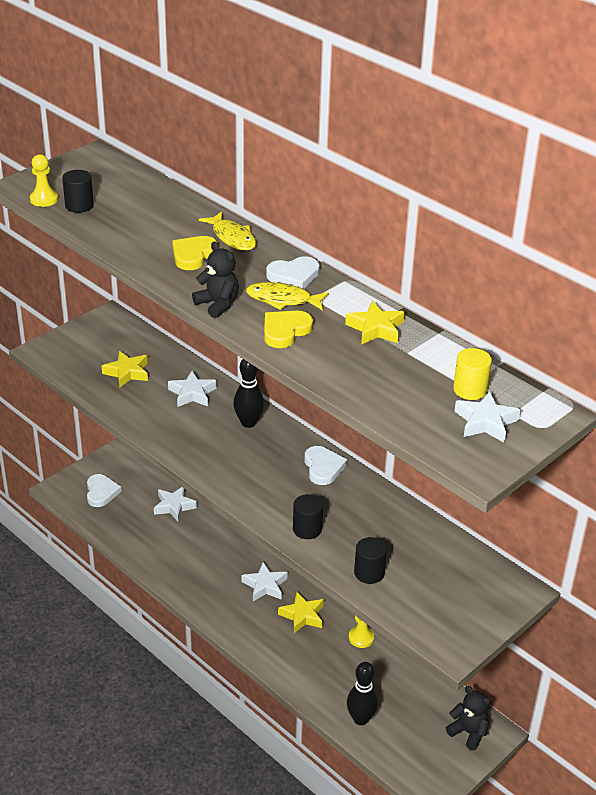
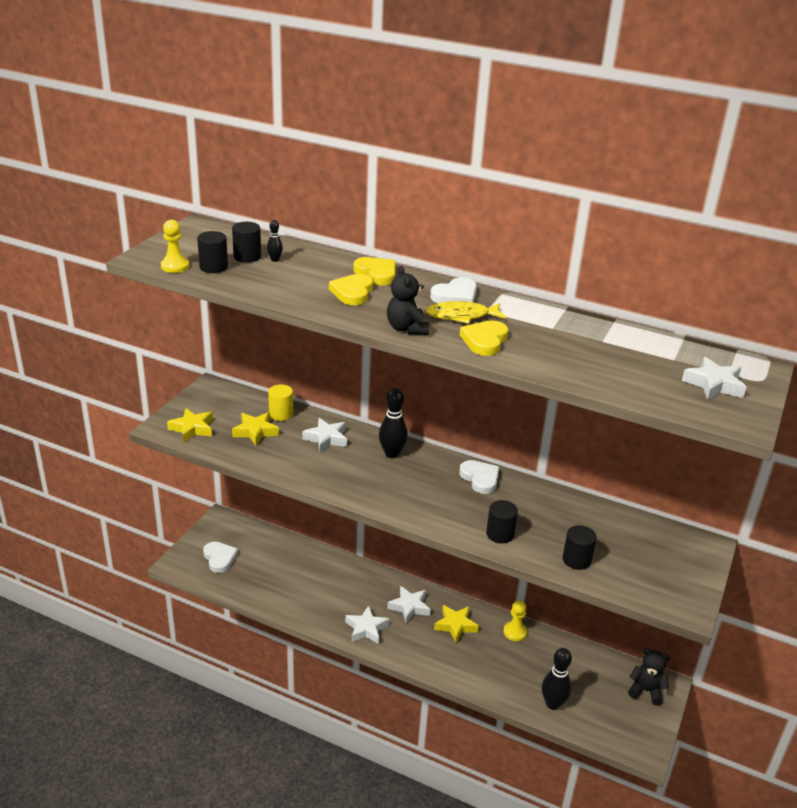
camera: 20 degrees left, 5 degrees down
white star [154,487,197,522] -> white star moved to [345,606,390,644]
black teddy bear [192,242,239,318] -> black teddy bear turned 135 degrees counterclockwise [387,266,429,335]
yellow fish [199,211,256,251] -> yellow heart [353,257,396,285]
yellow star [345,301,405,345] -> yellow star moved to [167,408,213,442]
yellow cylinder [453,348,492,400] -> yellow cylinder moved to [268,384,293,421]
none -> black cylinder [232,222,261,263]
none -> black bowling pin [267,220,283,262]

